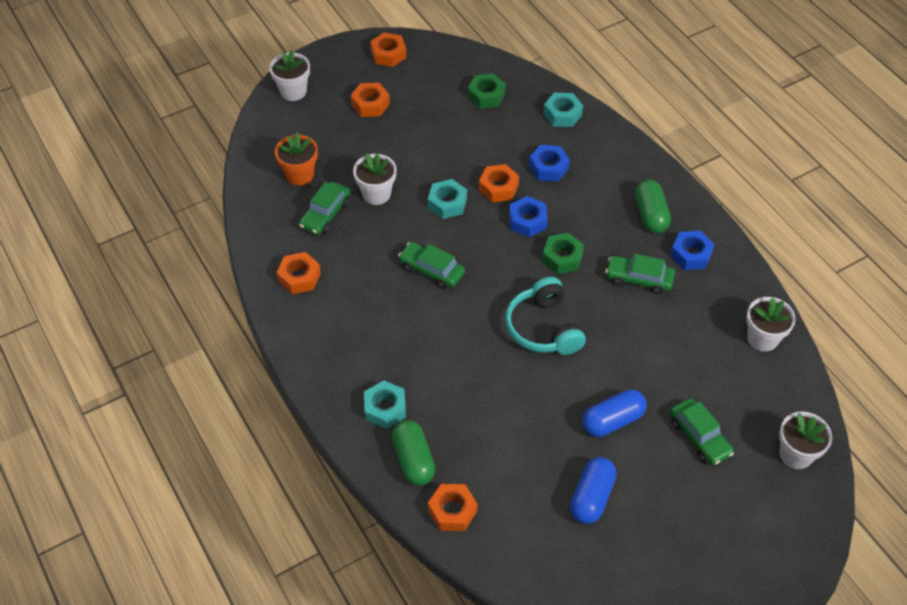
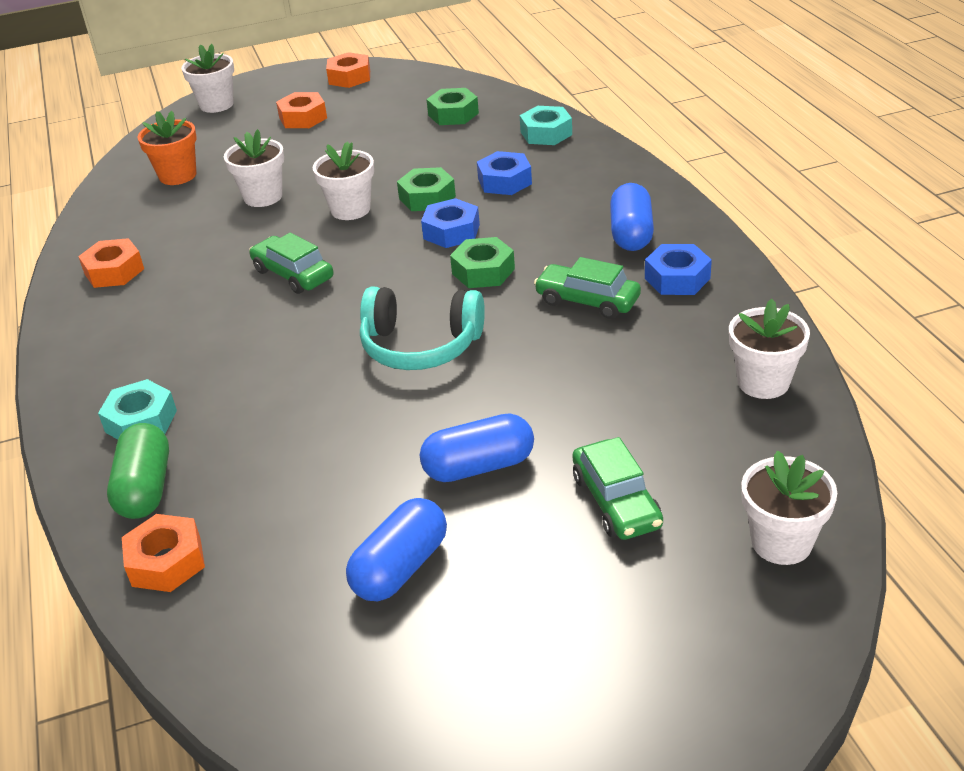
camera: 15 degrees right, 15 degrees down
green car [299,182,350,235] -> none
turquoise nut [428,179,467,219] -> white flower pot [313,142,374,220]
orange nut [479,164,519,202] -> green nut [397,167,456,211]
turquoise headphones [505,277,586,355] -> turquoise headphones turned 75 degrees counterclockwise [360,287,485,370]
green capsule [635,180,671,233] -> blue capsule [610,183,654,251]

